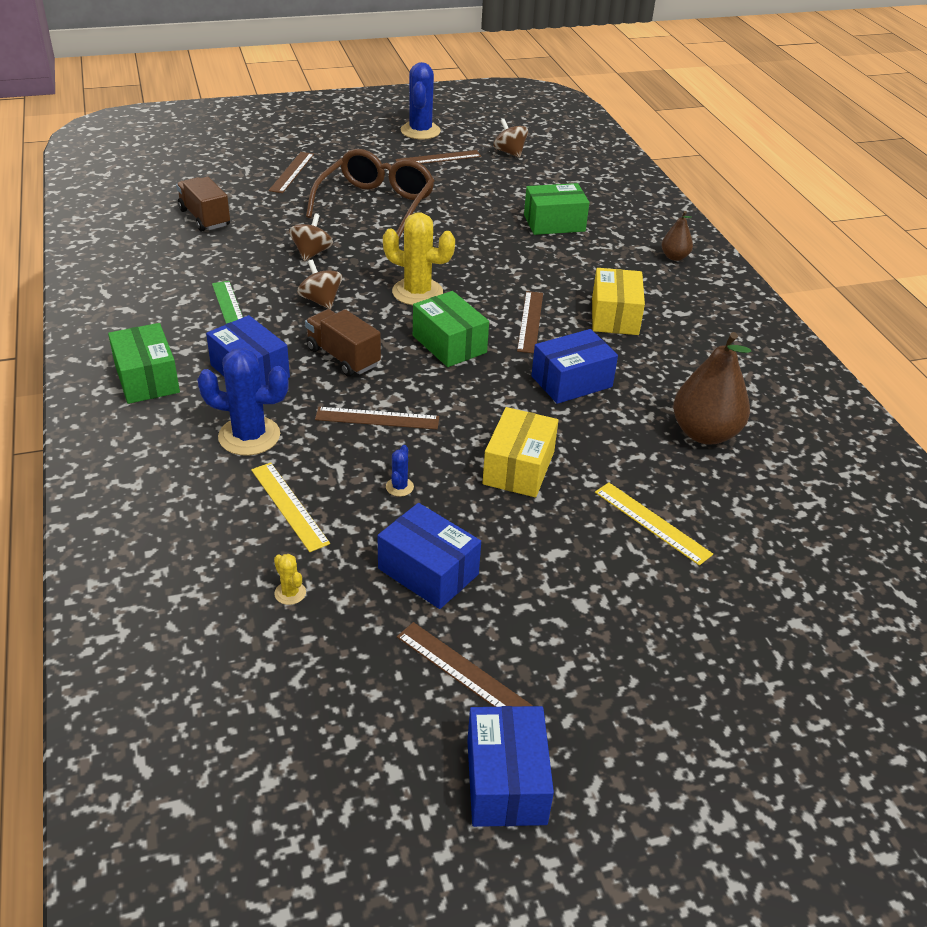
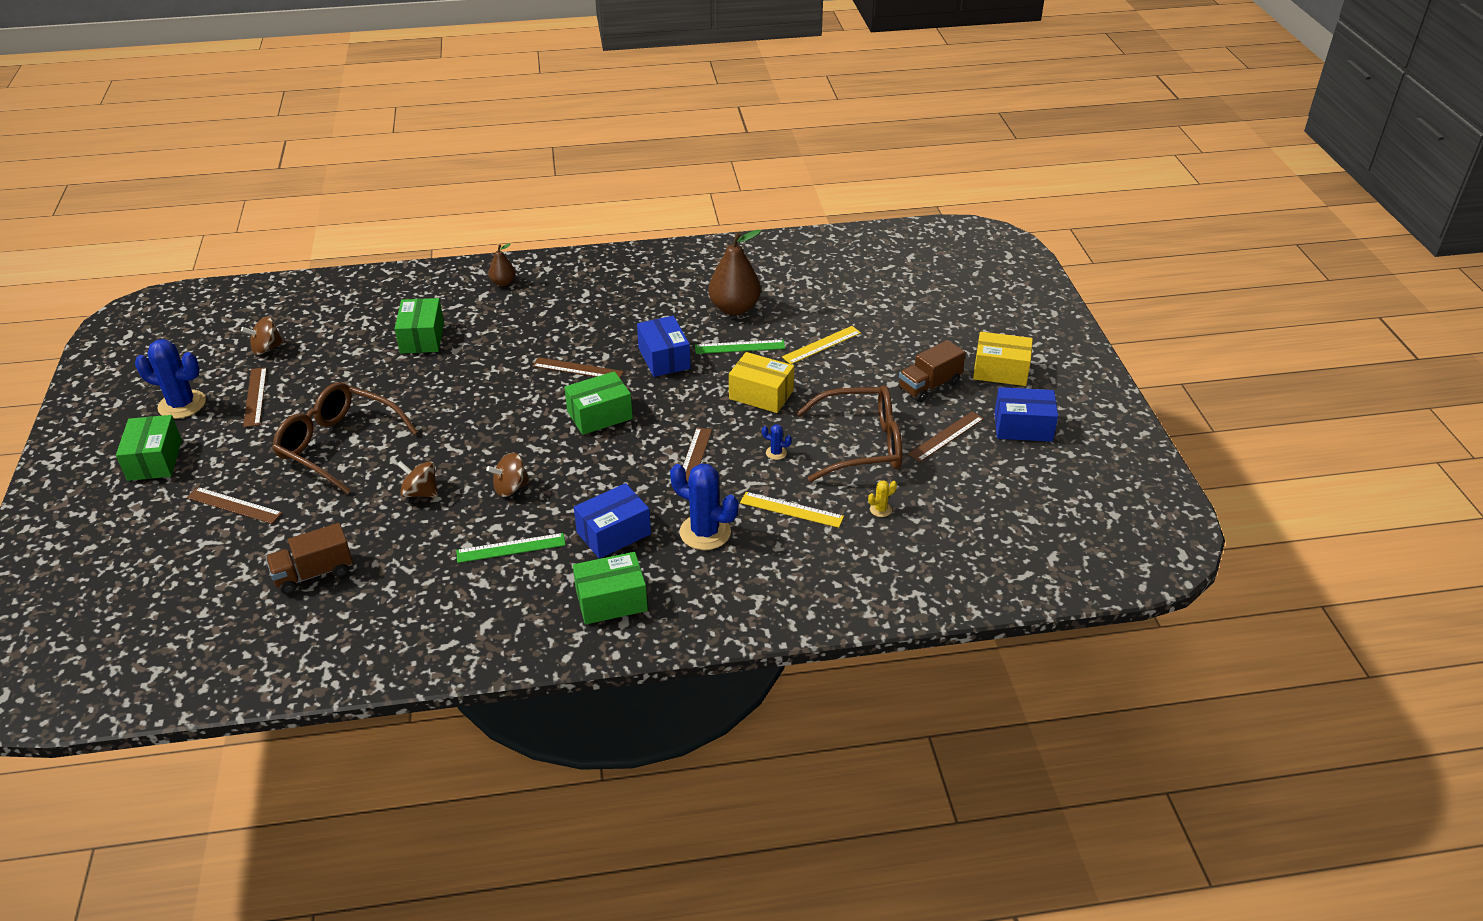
camera: 80 degrees left, 0 degrees up
blue cactus [197,348,289,456] -> blue cactus turned 75 degrees counterclockwise [670,464,738,550]
yellow ruler [251,462,330,552] -> yellow ruler turned 45 degrees clockwise [740,492,844,528]
brown truck [305,309,381,376] -> brown truck moved to [899,340,965,402]
blue box [378,503,481,609] -> brown glasses [796,385,902,482]
yellow cactus [383,212,455,305] -> none
yellow box [592,268,645,335] -> yellow box moved to [973,332,1033,386]
none -> green box [116,415,182,481]
none -> green ruler [695,340,785,354]

